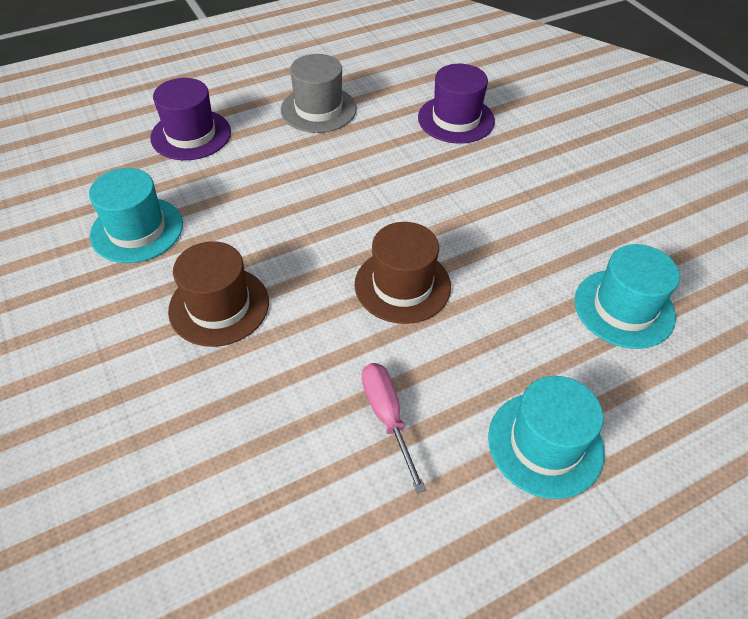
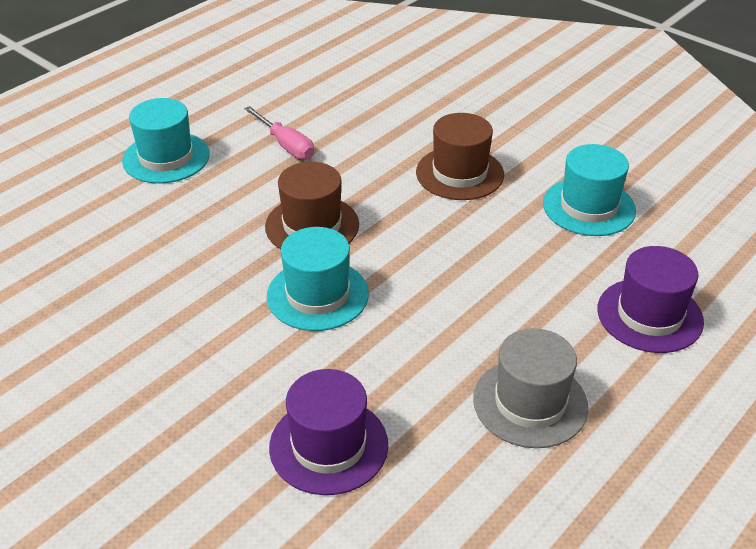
camera: 160 degrees right, 10 degrees down
turquoise hat [575,244,680,349] -> turquoise hat moved to [267,227,369,331]

